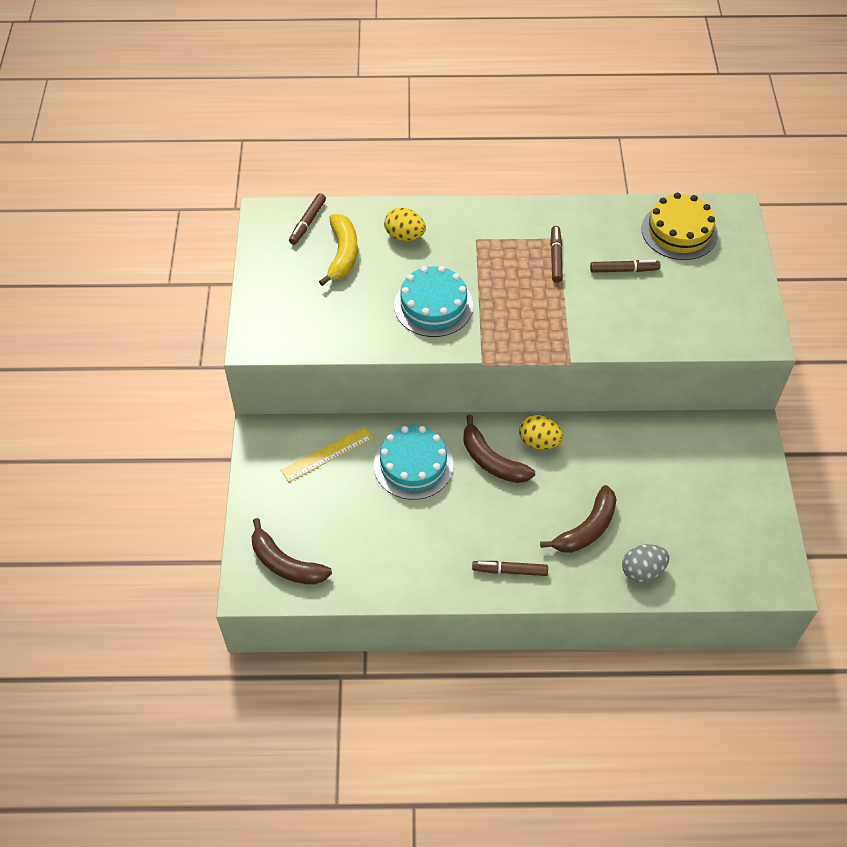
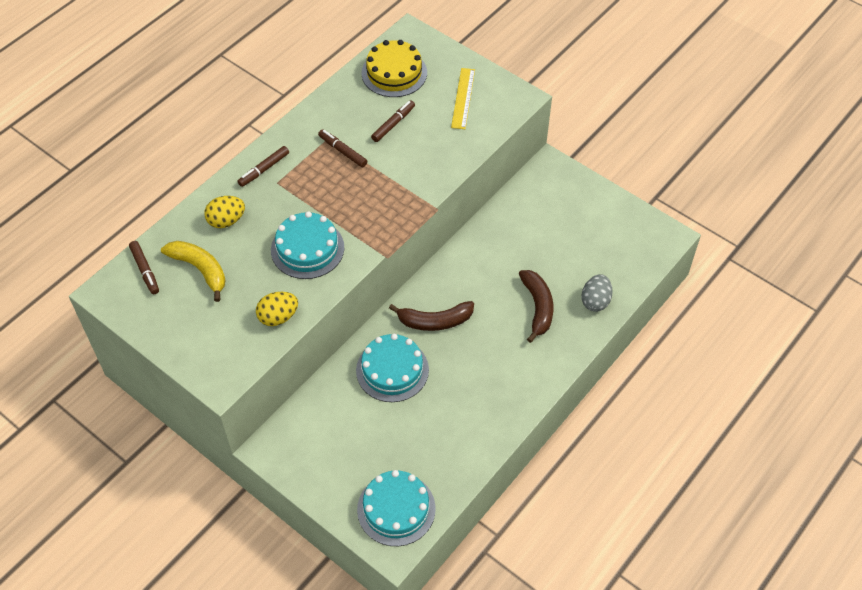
camera: 50 degrees left, 0 degrees up
brown banana [252,518,332,585] -> turquoise cake [357,470,436,546]
yellow ruler [281,427,373,482] -> yellow ruler moved to [451,68,475,129]
brown marker [472,561,548,576] -> brown marker moved to [237,146,289,187]
yellow egg [519,415,563,450] -> yellow egg moved to [256,292,298,326]

